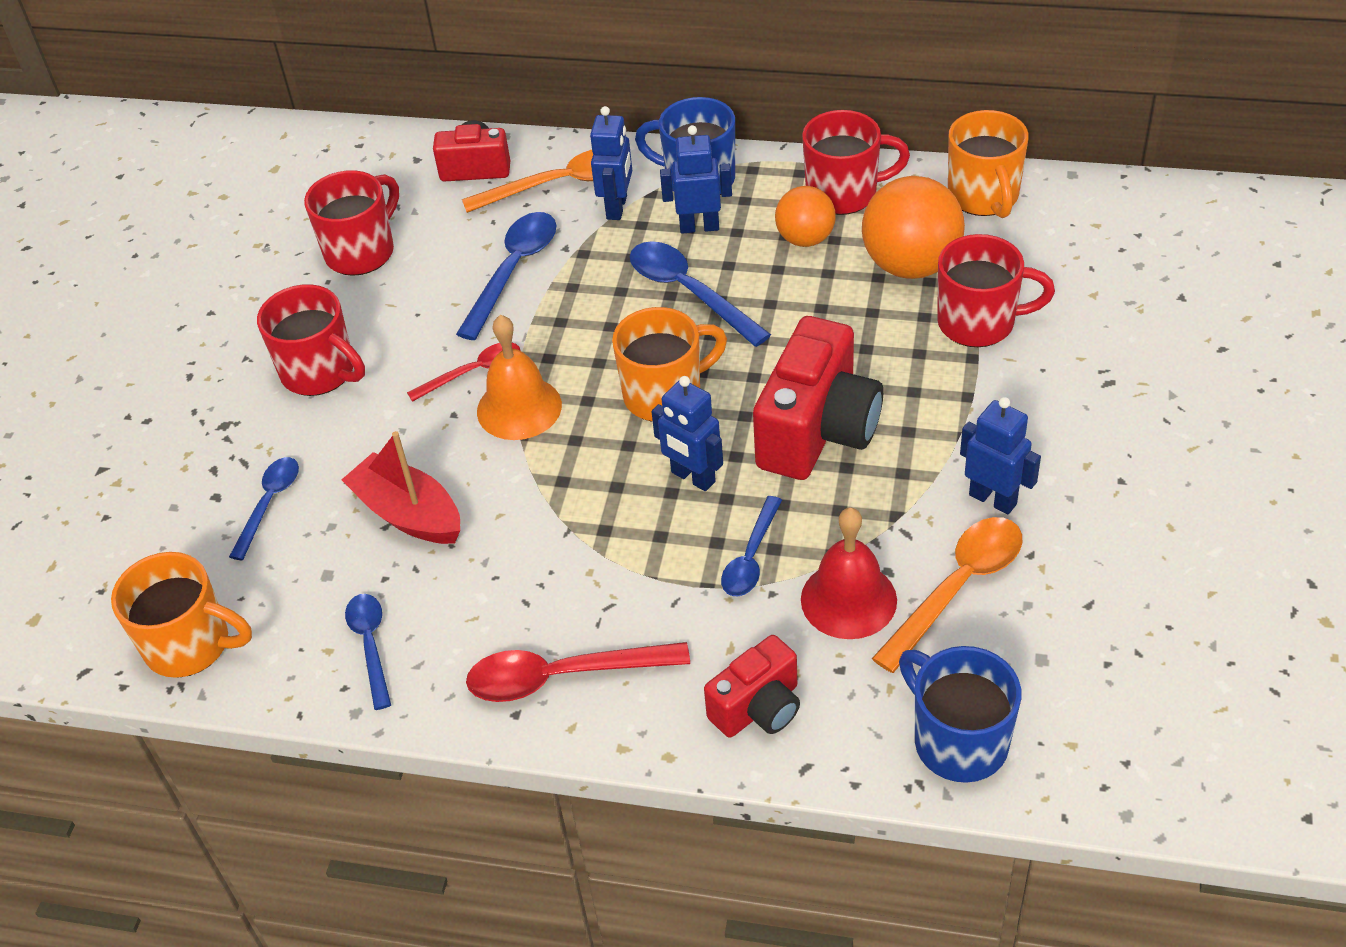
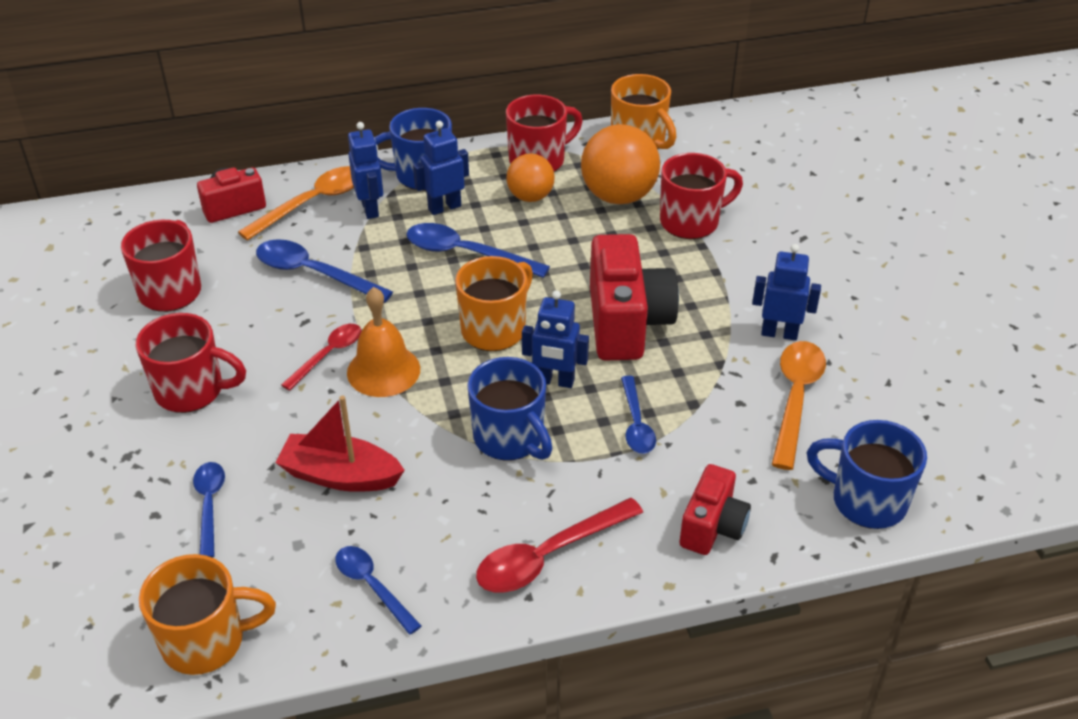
camera: 30 degrees left, 5 degrees down
blue spoon [456,212,557,340] -> blue spoon turned 60 degrees counterclockwise [256,239,393,303]
red bell [801,507,897,639] -> none
none -> blue mug [467,357,552,460]

